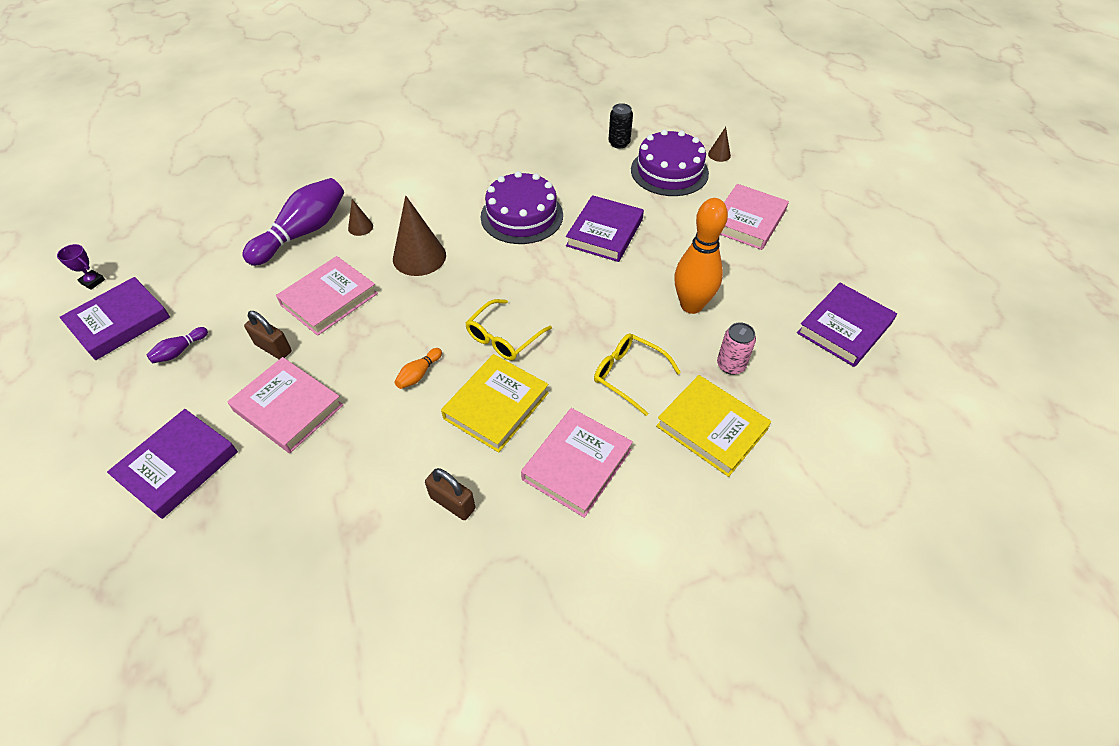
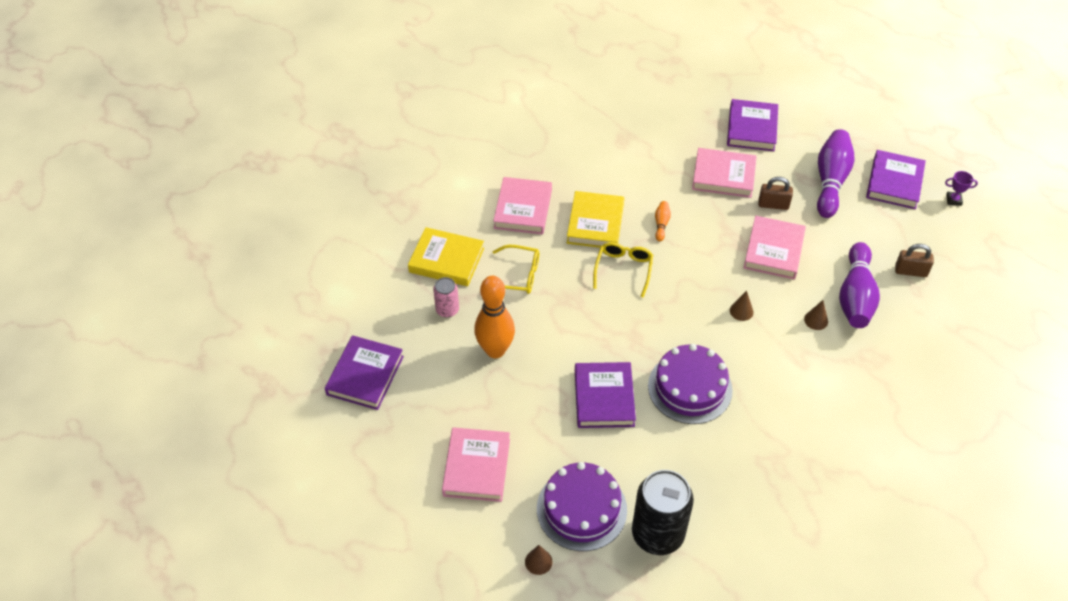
camera: 155 degrees right, 0 degrees up
purple bowling pin [147,327,208,363] -> purple bowling pin [817,129,855,218], size x2.32
brown cone [393,195,446,276] -> brown cone [730,291,753,321], size x0.49
brown padlock [425,468,476,520] -> brown padlock moved to [895,244,934,277]
black can [608,103,633,149] -> black can [632,470,694,555], size x1.97

